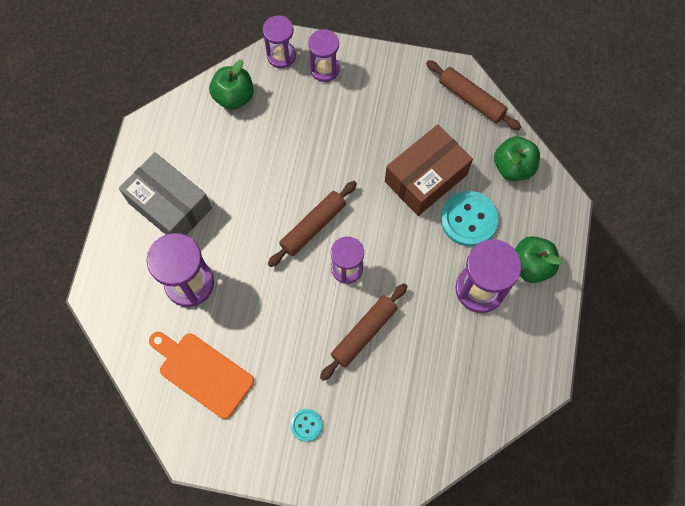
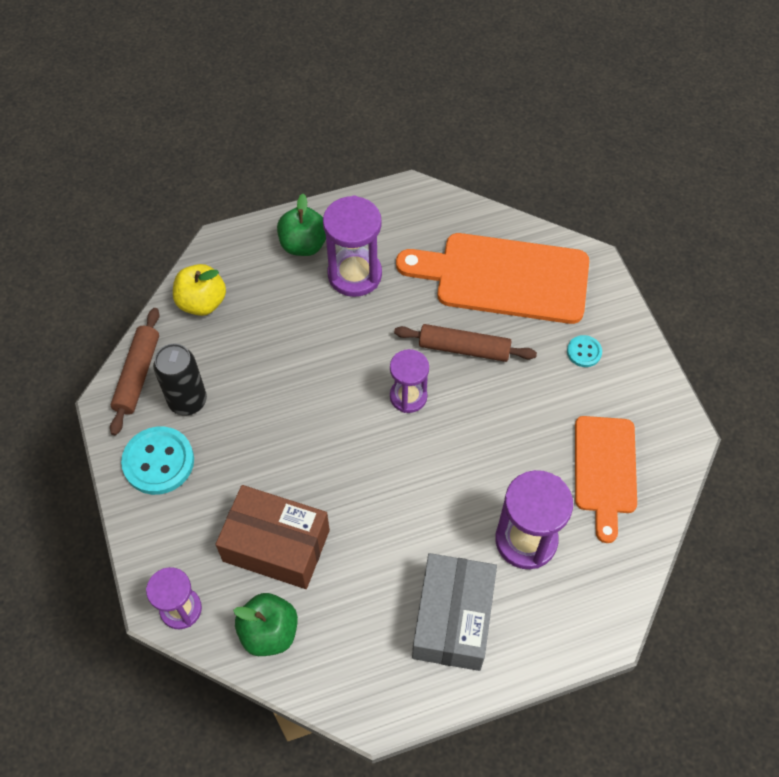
camera: 120 degrees left, 10 degrees down
brown rolling pin [268,181,357,267] -> none
purple hourglass [308,29,339,82] -> none
brown box [385,124,473,216] -> brown box moved to [215,485,330,589]
turquoise button [441,191,499,247] -> turquoise button moved to [121,427,194,495]
green apple [494,136,540,181] -> yellow apple [173,264,226,316]
none -> black can [153,344,207,416]
none -> orange cutting board [396,233,589,324]

